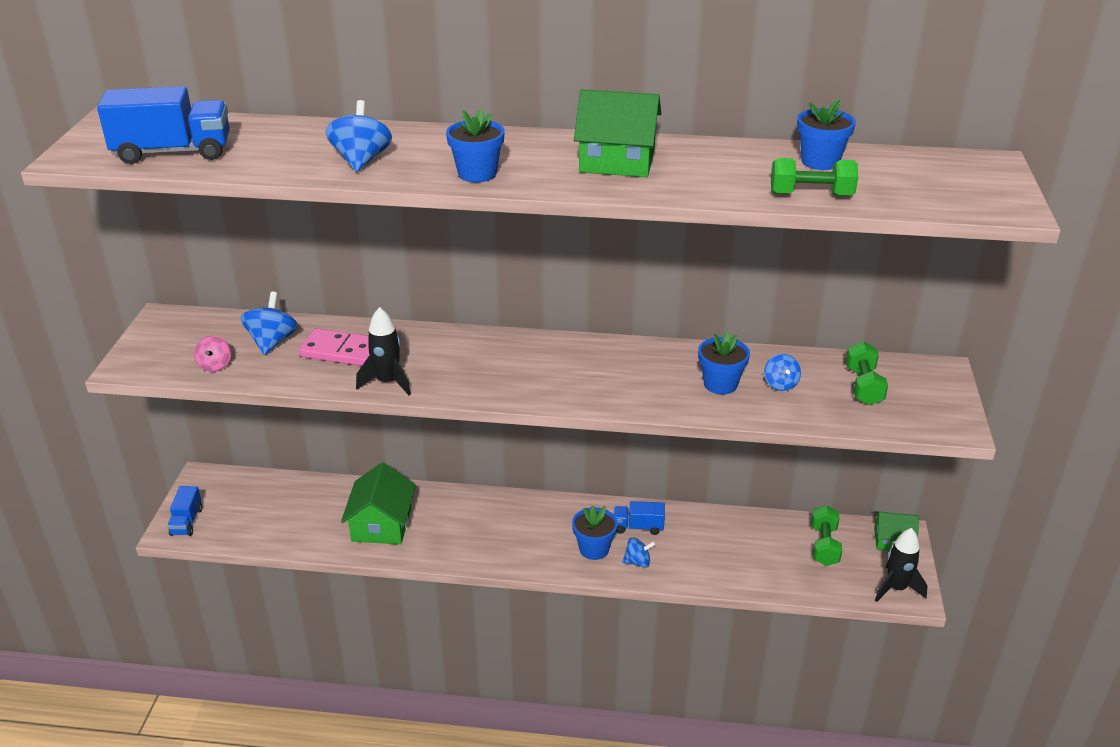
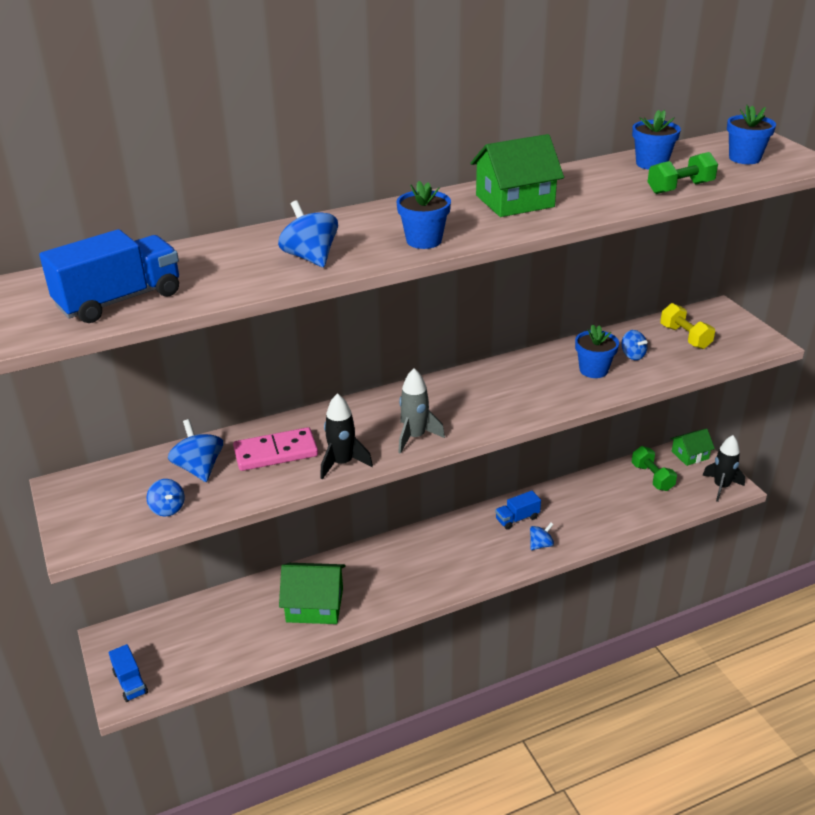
camera: 30 degrees left, 0 degrees up
pink spinning top [194,336,231,372] -> blue spinning top [147,479,185,517]
green house [341,463,416,544] -> green house turned 60 degrees counterclockwise [279,563,345,624]
blue flower pot [572,506,618,560] -> blue flower pot moved to [727,105,776,164]
green dumbbell [845,341,888,405] -> yellow dumbbell [660,303,715,349]
none -> grey rocket [398,368,445,454]

